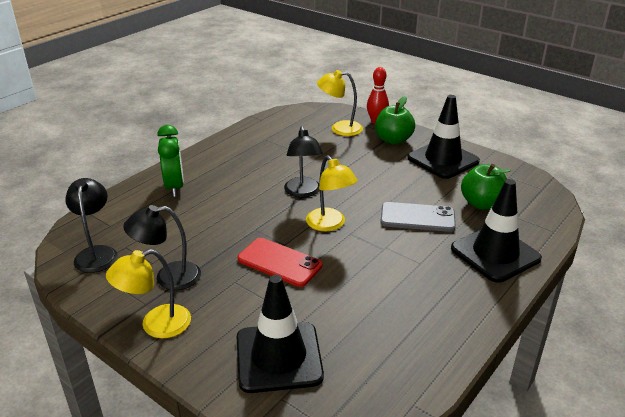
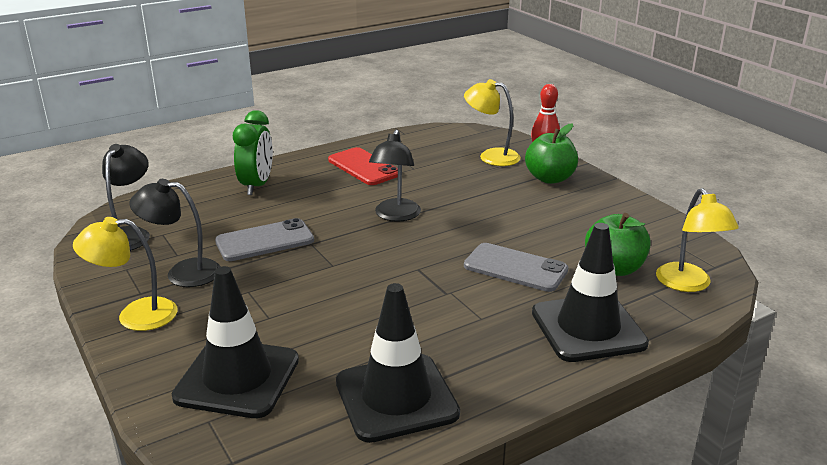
camera: 20 degrees right, 5 degrees down
red phone [238,238,322,287] -> red phone moved to [328,147,398,185]
yellow lamp [306,155,358,231] -> yellow lamp moved to [656,188,739,292]
black traffic cone [407,95,480,179] -> black traffic cone moved to [336,283,460,443]
none -> grey phone [215,218,314,261]

